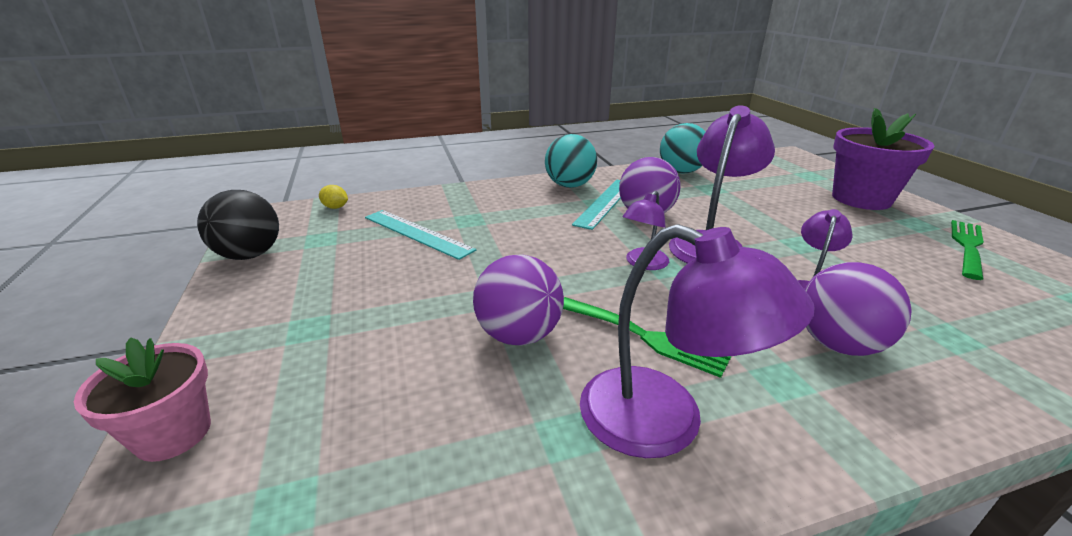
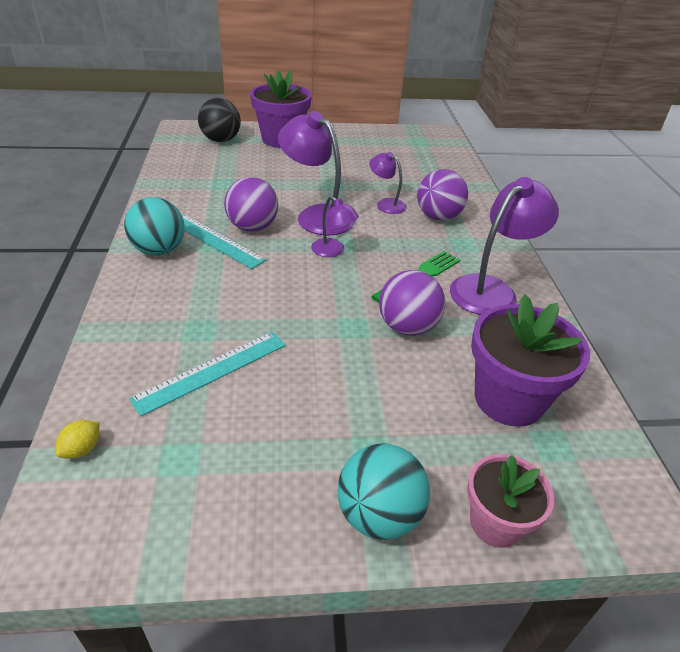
camera: 80 degrees left, 10 degrees up
black ball [197,190,279,260] -> black ball moved to [198,98,241,142]
turquoise ball [660,123,705,174] -> turquoise ball moved to [337,443,430,540]
green fork [951,220,984,280] -> none
none -> purple flower pot [471,295,590,427]

